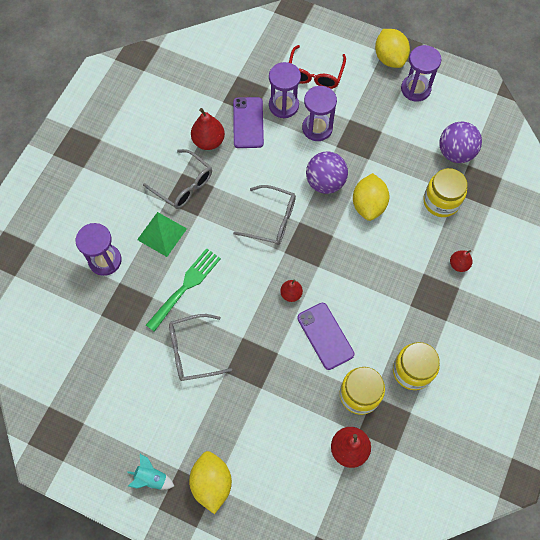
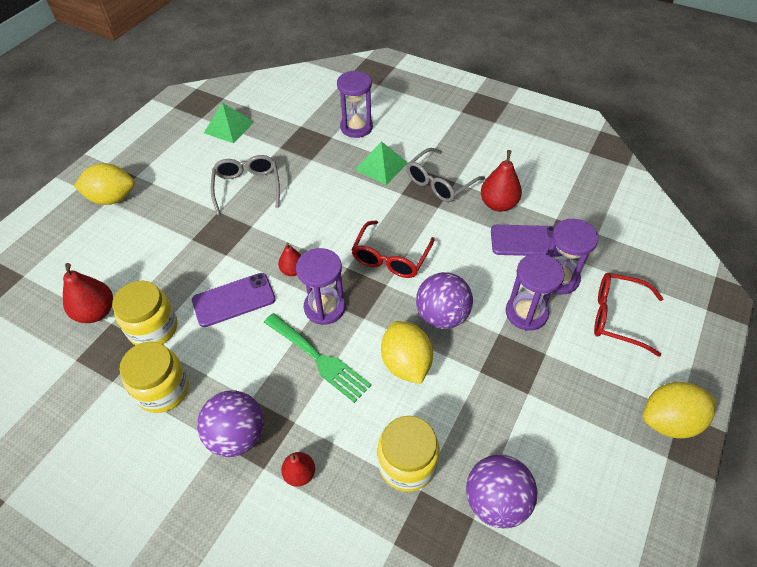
camera: 95 degrees right, 15 degrees down
turquoise rocket [127,454,174,490] -> none
green fork [146,248,221,332] -> green fork moved to [264,313,371,403]
grey glasses [233,185,296,245] -> red glasses [351,221,435,278]
yellow lemon [353,173,390,221] -> yellow lemon turned 60 degrees clockwise [381,321,433,384]
purple hourglass [401,45,441,102] -> purple hourglass moved to [296,248,346,325]
none -> purple ball [197,390,264,457]
none -> green pyramid [204,103,254,143]

